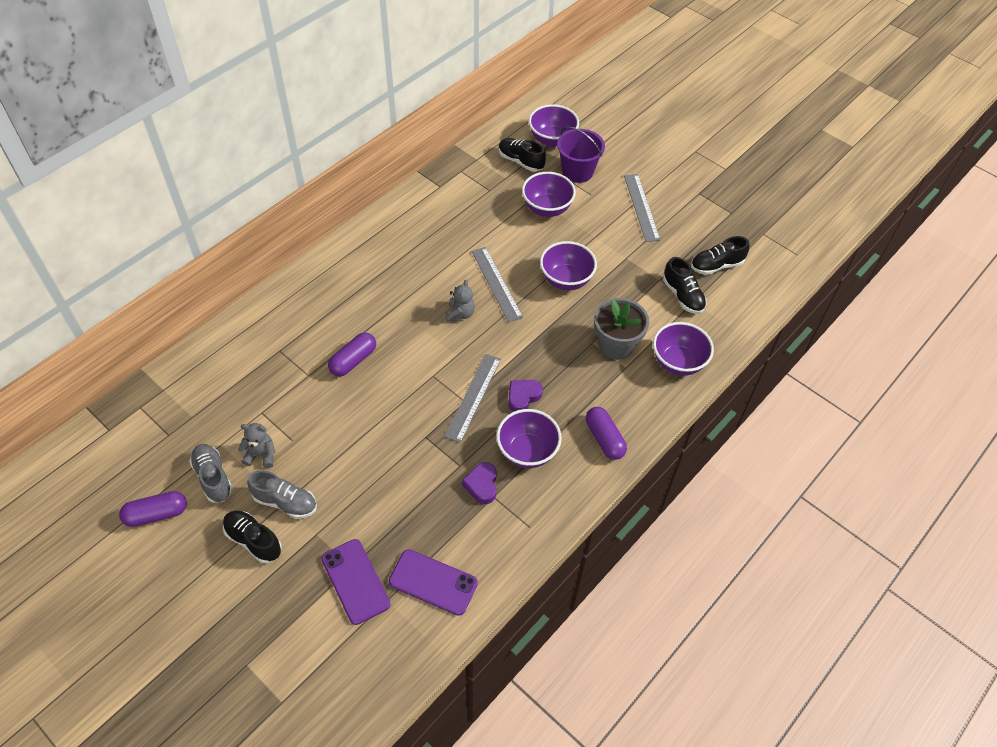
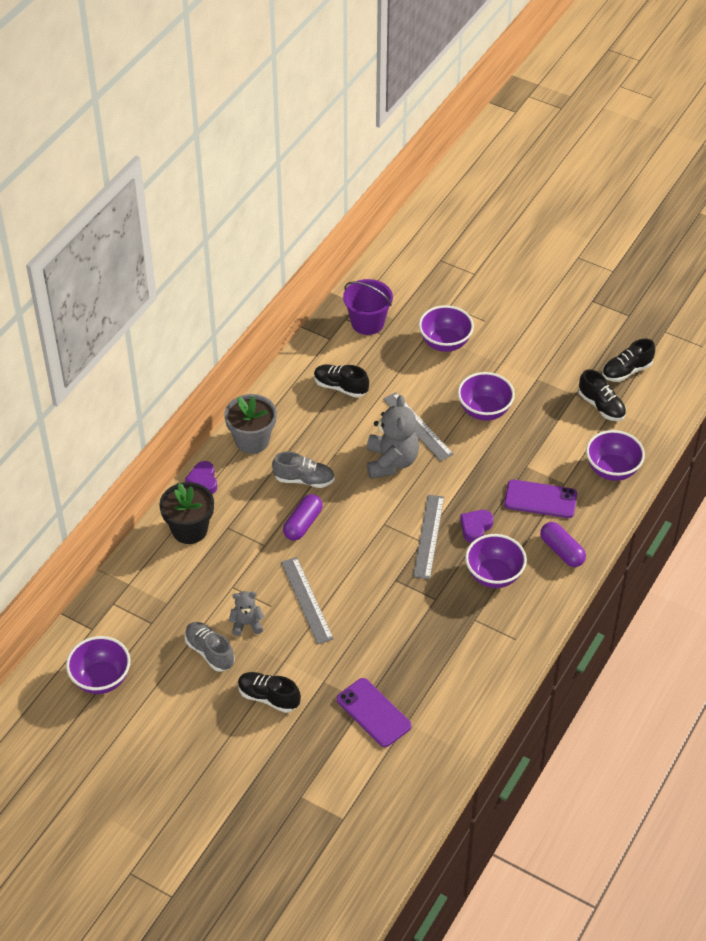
camera: 10 degrees left, 5 degrees down
purple capsule [119,491,187,527] -> none
grey shoe [247,470,317,519] -> grey shoe moved to [272,452,335,488]
purple phone [389,549,478,616] -> purple phone moved to [504,480,577,518]
grey teddy bear [446,280,475,321] -> grey teddy bear [367,395,419,479], size x1.85
purple heart [462,462,497,504] -> purple heart moved to [185,461,217,494]
black shoe [499,138,546,172] -> black shoe moved to [314,364,369,398]
purple bowl [529,104,579,147] -> purple bowl moved to [66,636,131,694]
purple bucket [557,127,605,183] -> purple bucket moved to [343,279,393,335]
grey flower pot [594,298,649,360] -> grey flower pot moved to [224,394,277,454]
grey ruler [624,174,660,242] -> grey ruler moved to [281,557,334,644]
none -> black flower pot [159,482,214,544]

